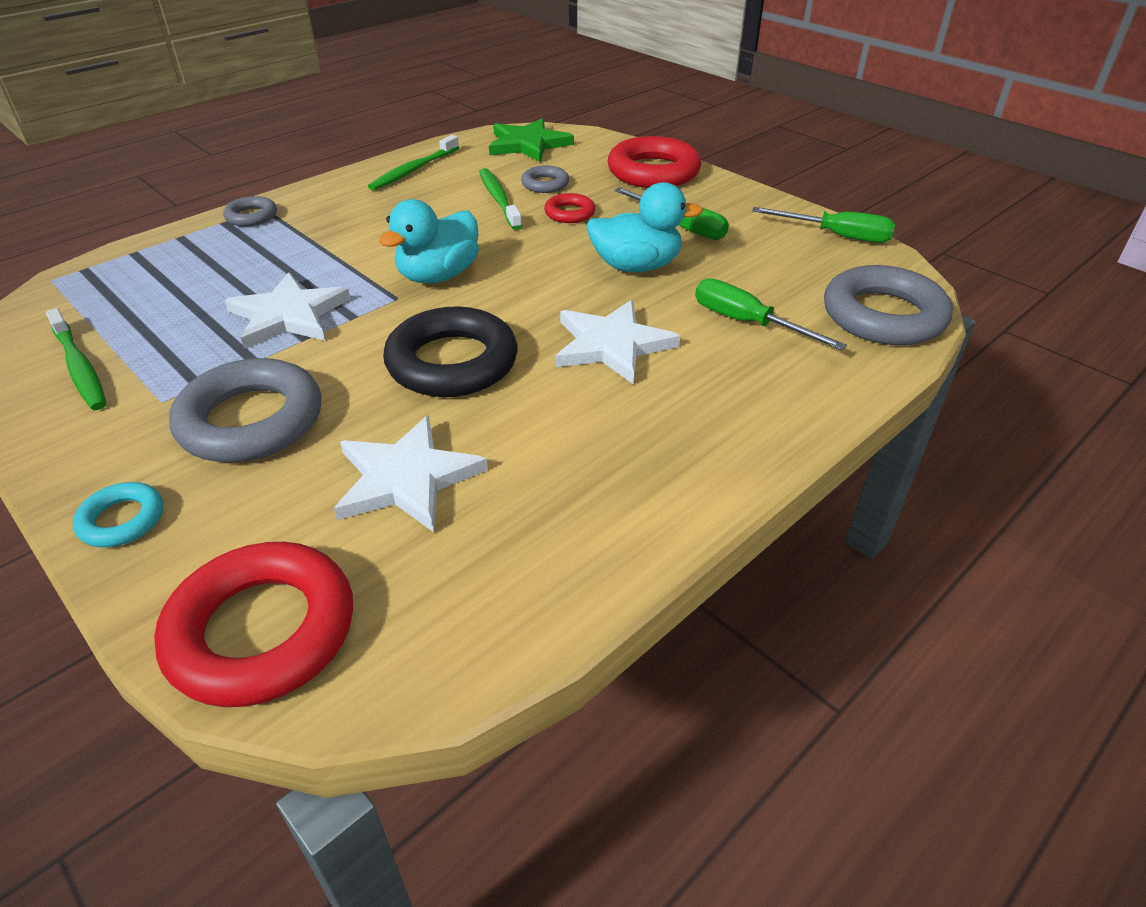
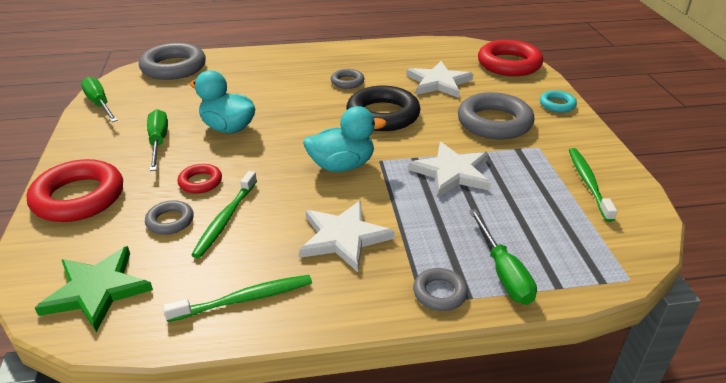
camera: 145 degrees left, 5 degrees down
white star [556,300,680,384] -> white star moved to [299,200,395,272]
green screwdriver [695,278,847,350] -> green screwdriver moved to [469,209,537,305]
none -> grey ring [331,69,364,89]

